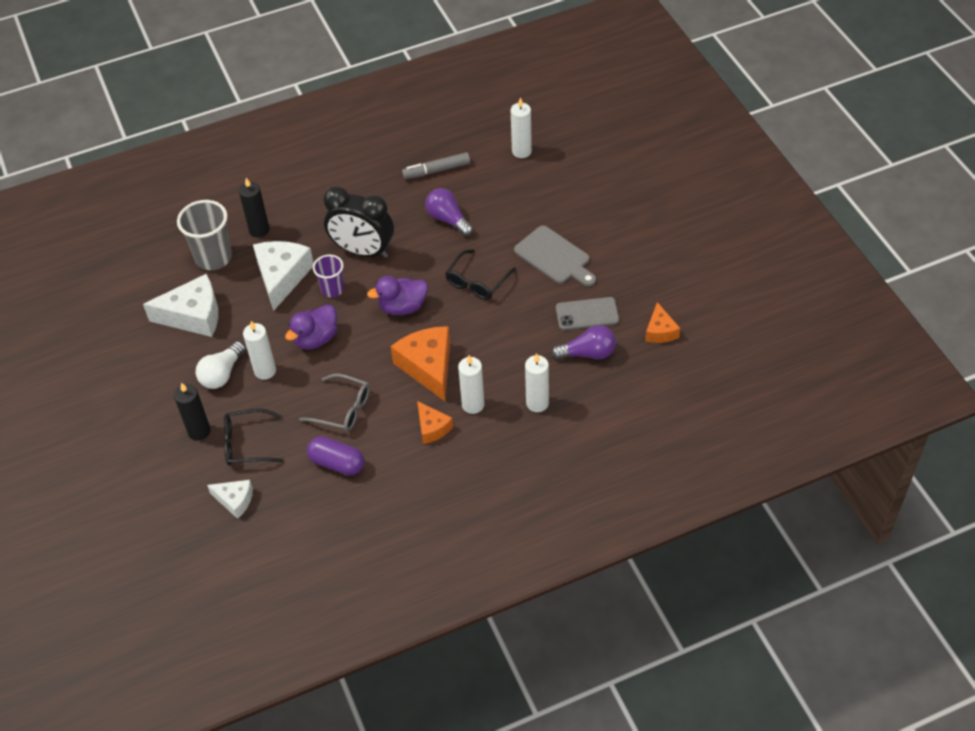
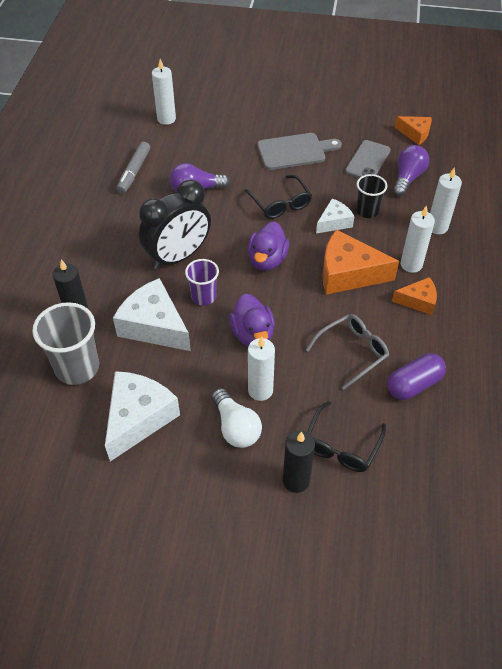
camera: 60 degrees left, 0 degrees up
white cheese [207,480,253,519] -> white cheese moved to [316,198,355,234]
none -> black cup [356,174,387,218]

